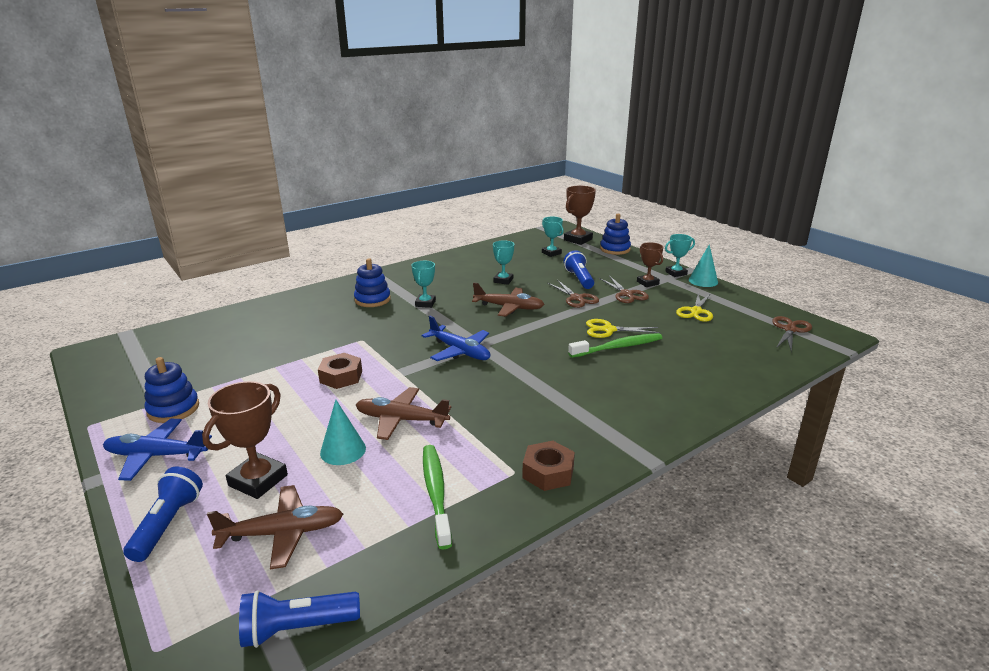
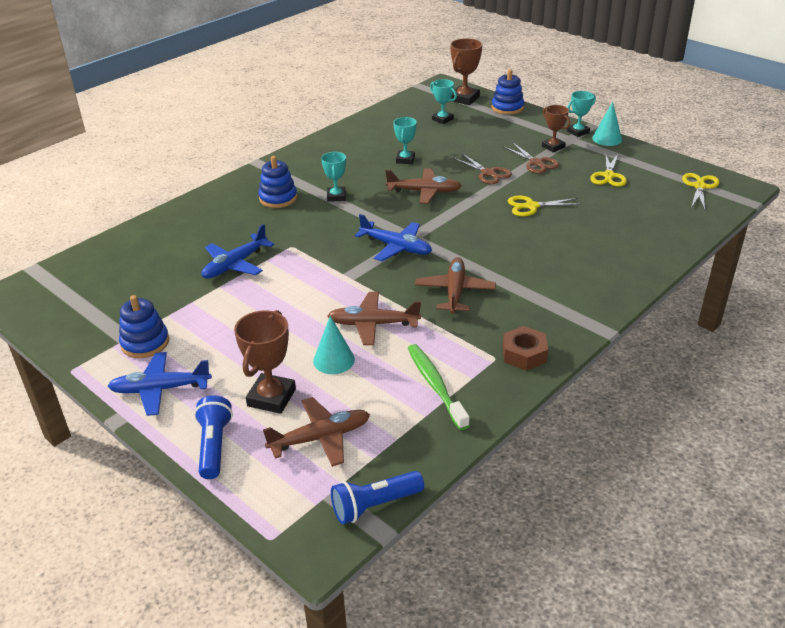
camera: 10 degrees left, 10 degrees up
brown nut [318,353,362,389] -> none
blue flashlight [564,250,594,289] -> none
green toothbrush [568,333,662,358] -> none
brown scissors [772,316,812,352] -> yellow scissors [682,173,719,210]
none -> blue plane [202,224,274,279]
none -> brown plane [415,257,496,314]

